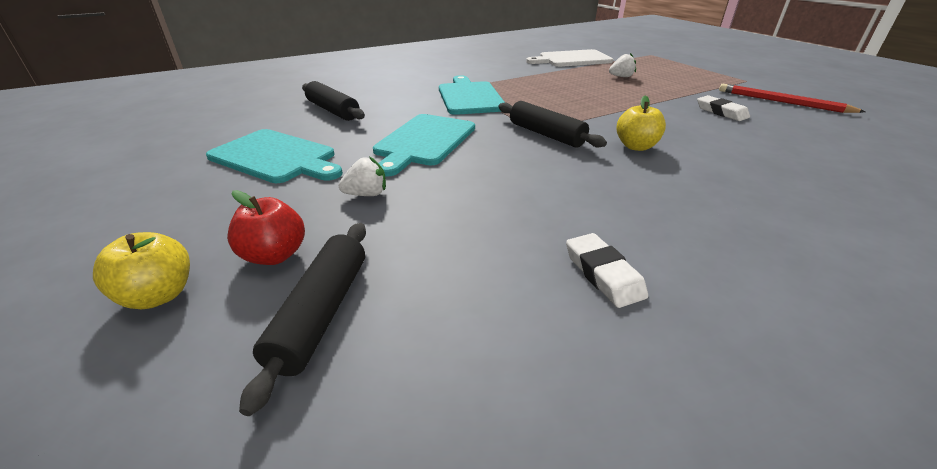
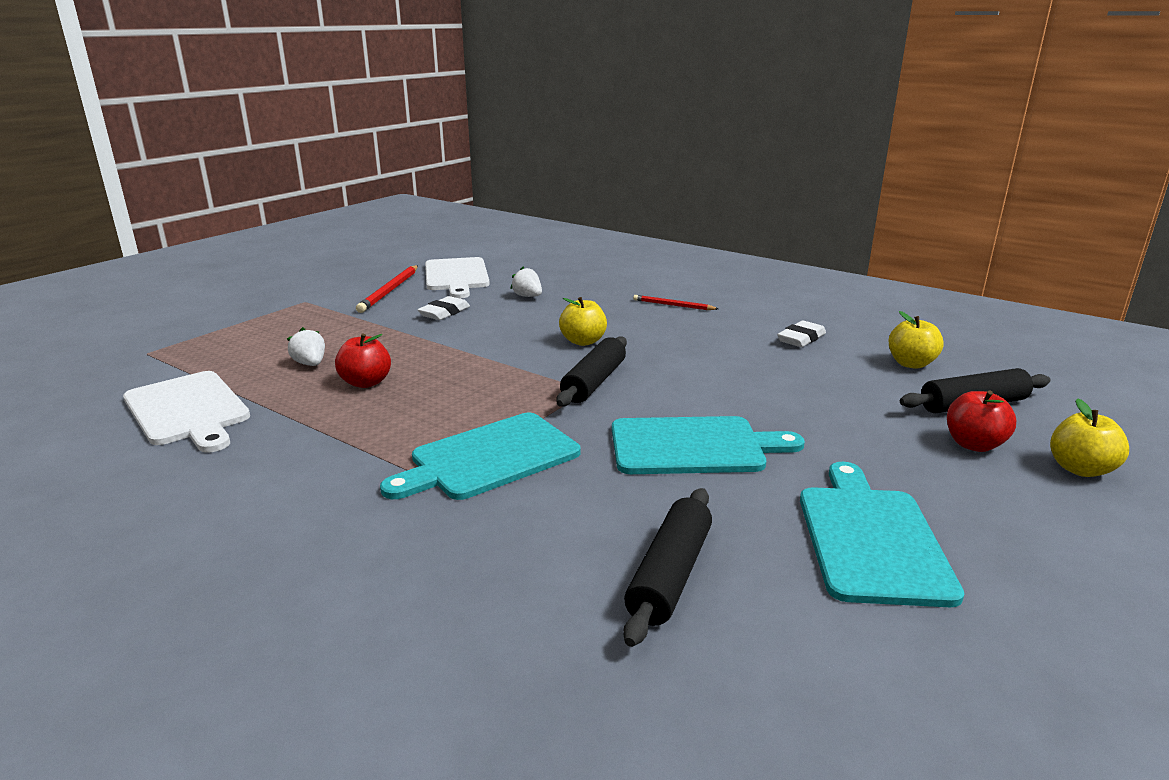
camera: 115 degrees left, 10 degrees down
white strawberry [339,156,386,196] -> white strawberry moved to [510,266,542,297]
none -> red apple [335,333,391,388]
none -> white cutting board [425,257,490,299]
none -> red pencil [633,295,718,310]
none -> yellow apple [889,311,944,369]

